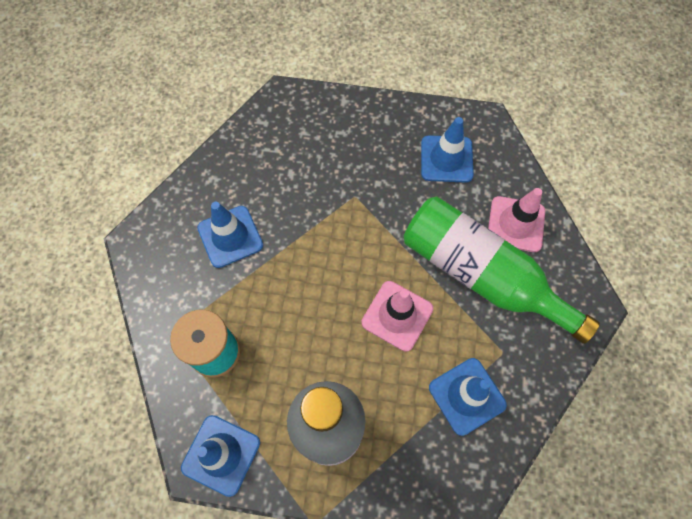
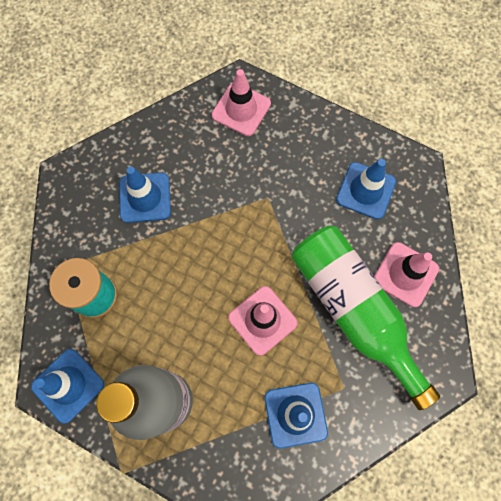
camera: 20 degrees right, 5 degrees up
none -> pink traffic cone [212,69,271,136]

